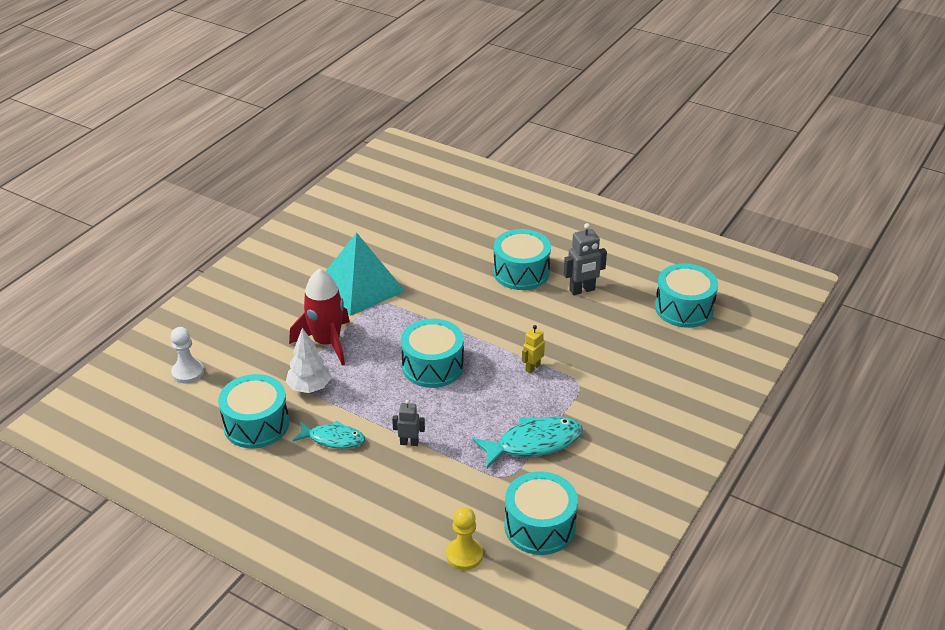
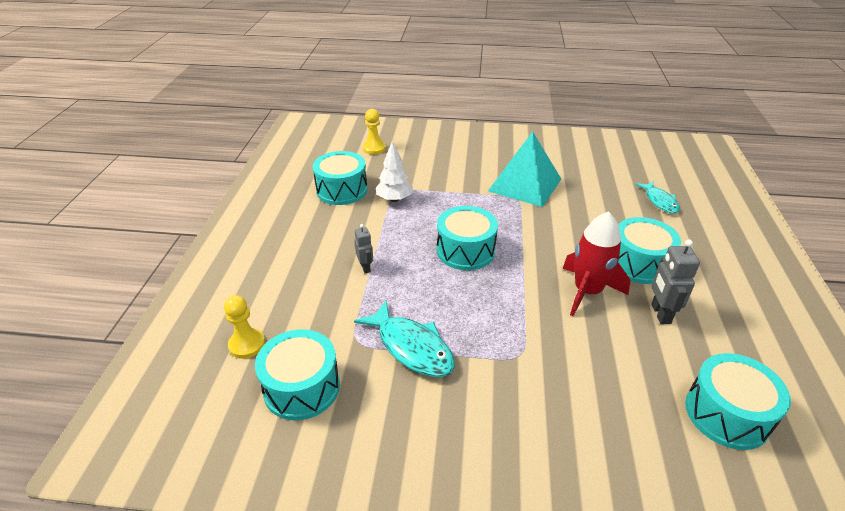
camera: 65 degrees right, 0 degrees up
white pawn [171,327,204,383] -> yellow pawn [362,109,386,155]
red rocket [289,269,350,365] -> red rocket moved to [562,211,630,316]
turquoise fish [292,421,365,449] -> turquoise fish moved to [635,181,680,214]
yellow robot [522,325,545,373] -> none
grey robot [564,223,607,295] -> grey robot turned 45 degrees clockwise [651,239,700,324]

